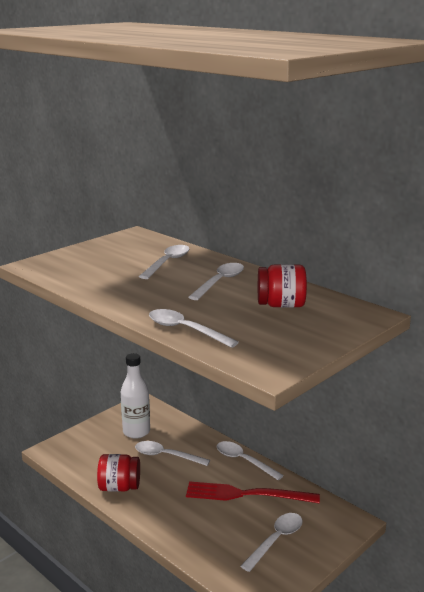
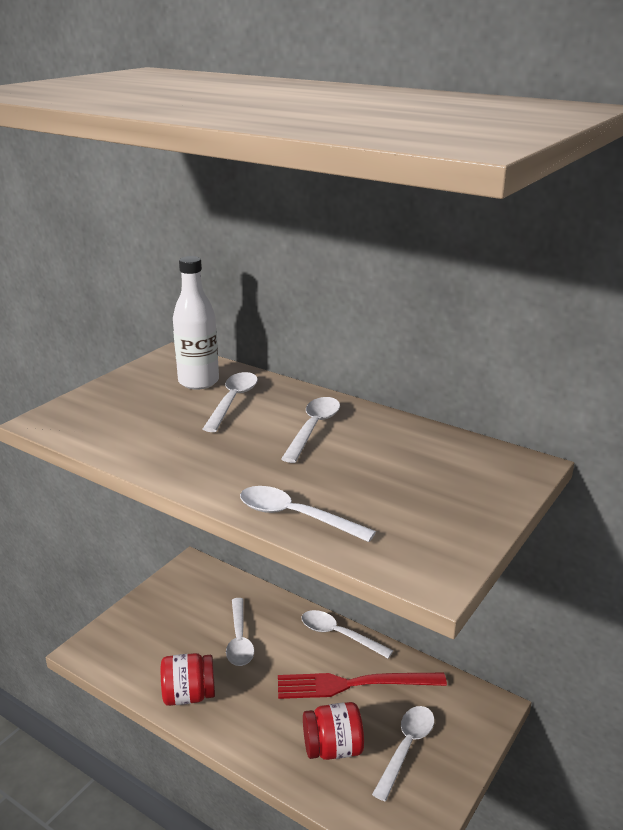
camera: 10 degrees left, 5 degrees up
white bottle [121,353,150,439] -> white bottle moved to [173,256,219,390]
white spoon [135,441,210,466] -> white spoon turned 105 degrees counterclockwise [226,598,254,666]
red jar [258,264,307,308] -> red jar moved to [303,702,364,760]

